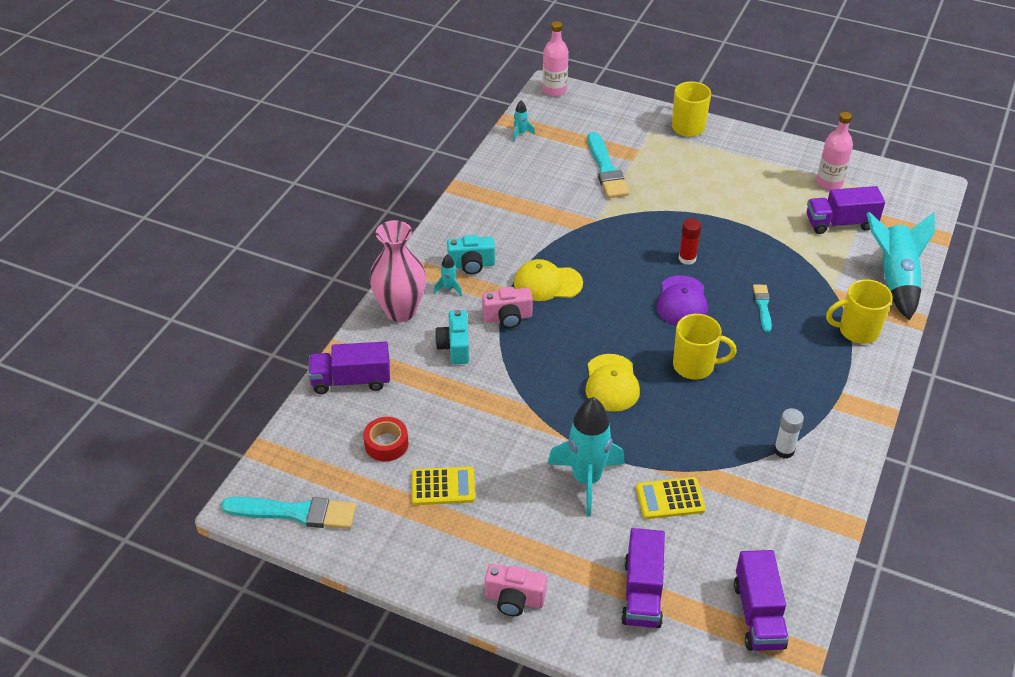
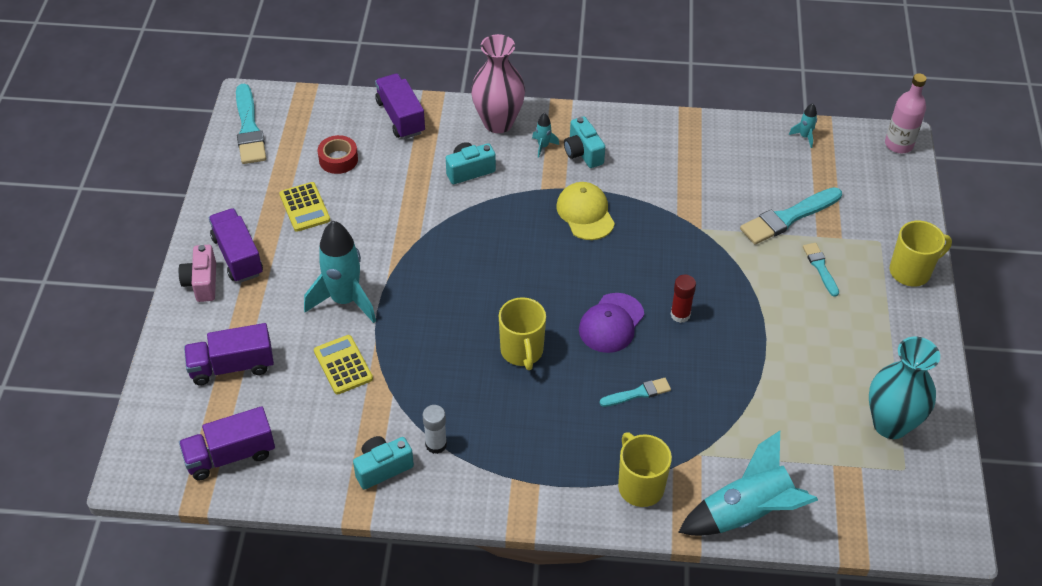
camera: 70 degrees right, 5 degrees up
pink camera [482,287,533,328] -> none
yellow cap [585,354,640,412] -> none
purple cap [657,275,708,325] -> purple cap turned 45 degrees counterclockwise [579,293,644,353]
purple truck [807,186,885,234] -> purple truck moved to [209,208,263,283]
pink bottle [816,112,853,190] -> turquoise vase [869,336,940,439]
none -> turquoise camera [353,436,414,490]
none -> turquoise brush [803,243,839,297]

